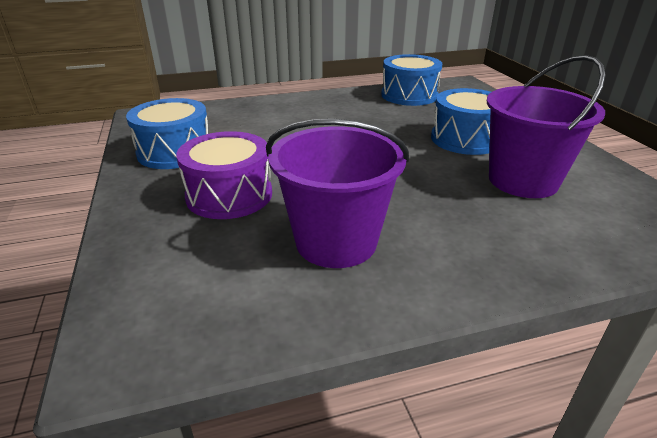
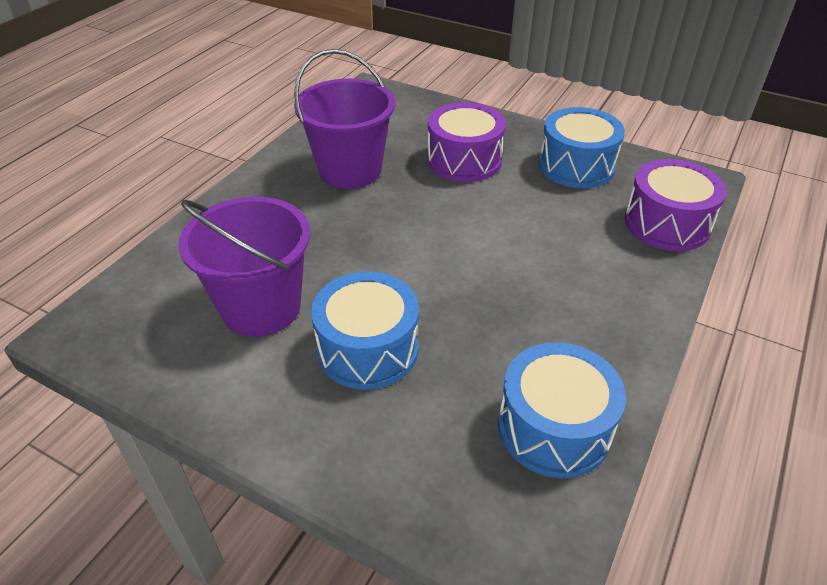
camera: 135 degrees right, 10 degrees up
none -> purple drum [624,159,727,251]

